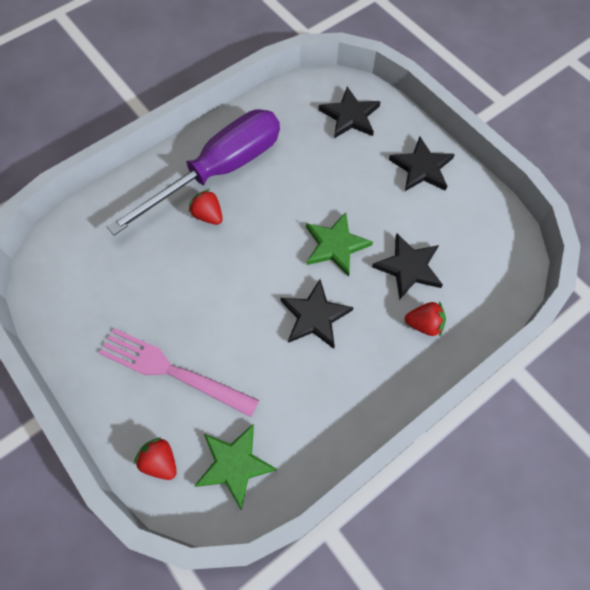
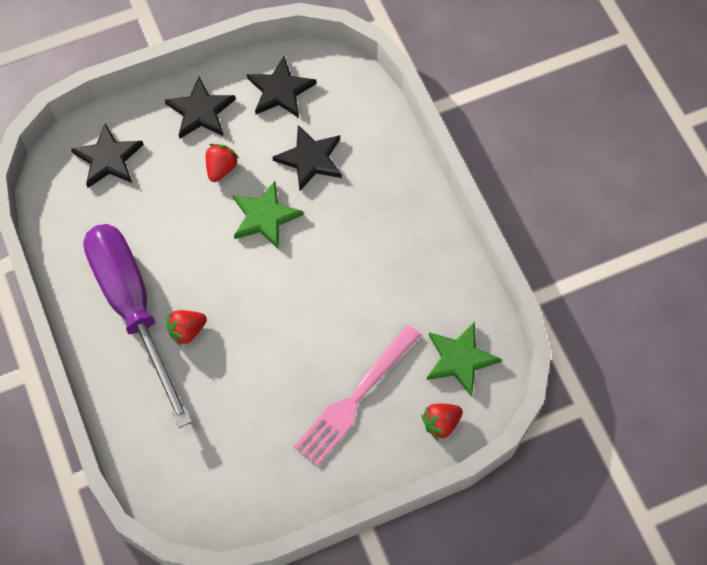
camera: 75 degrees left, 0 degrees up
black star [280,280,354,349] -> black star moved to [247,56,317,118]
red strawberry [405,301,446,337] -> red strawberry moved to [206,144,239,182]

